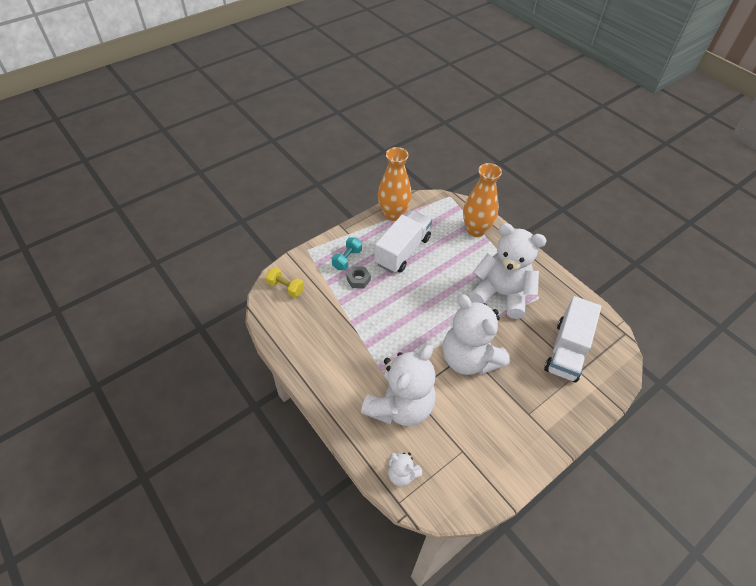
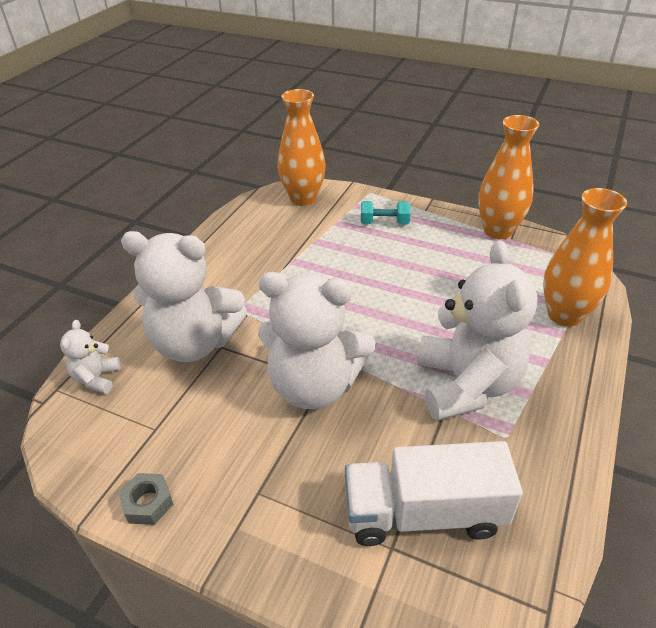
camera: 65 degrees right, 10 degrees down
yellow dumbbell [265,267,304,298] -> orange vase [278,89,326,206]
grey nut [346,266,371,288] -> grey nut moved to [118,473,173,525]
white truck [375,210,432,273] -> none
white teddy bear [443,294,510,375] -> white teddy bear turned 105 degrees counterclockwise [258,272,375,409]

